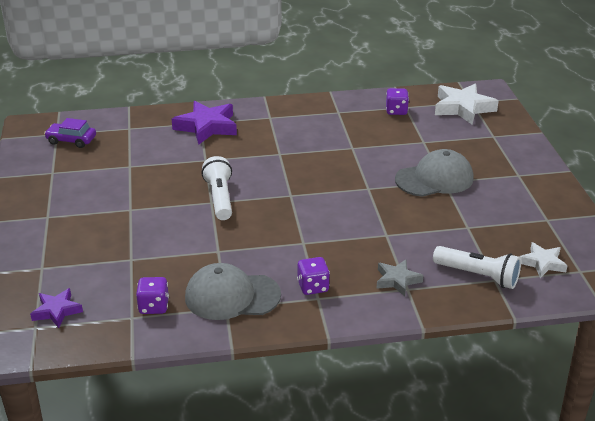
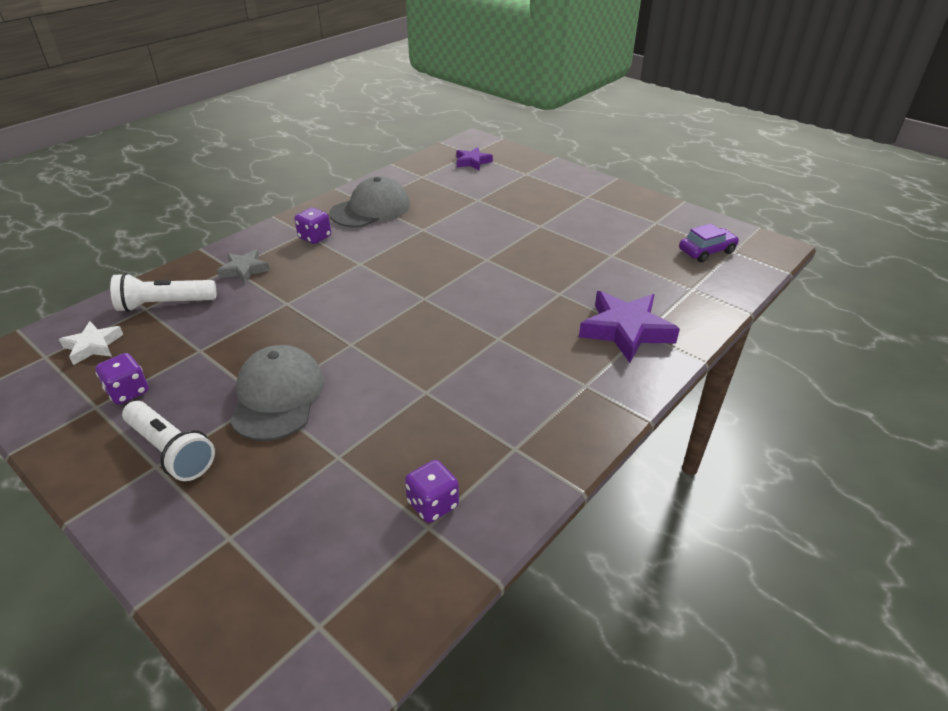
camera: 140 degrees right, 5 degrees up
purple dice [136,277,169,314] -> purple dice moved to [95,353,149,405]
white flashlight [201,156,232,220] -> white flashlight moved to [122,401,215,481]
grey cap [395,149,474,197] -> grey cap turned 150 degrees clockwise [230,345,324,441]
white star [435,83,499,124] -> none

